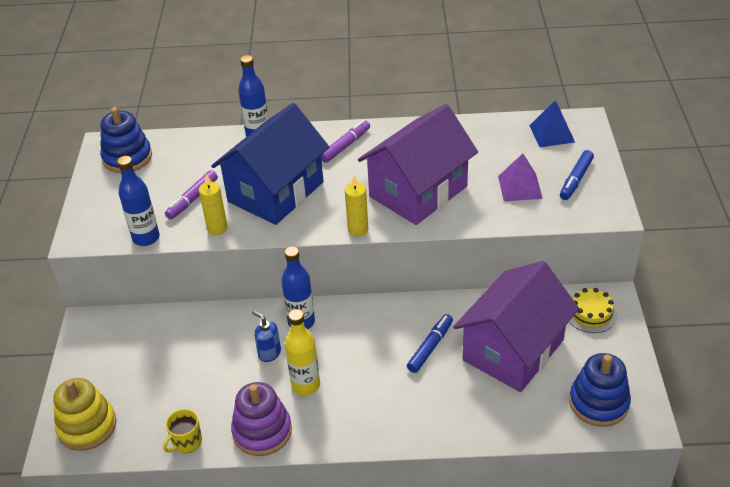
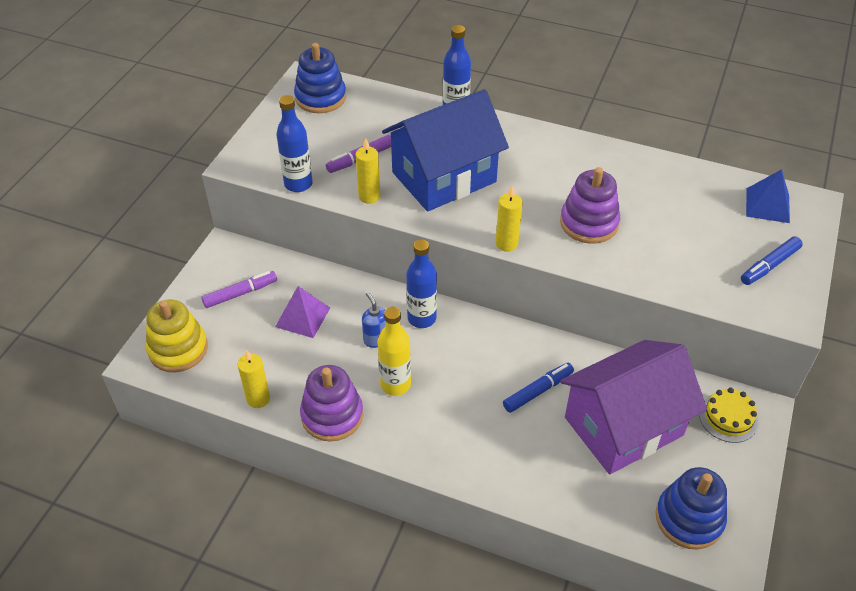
camera: 20 degrees right, 5 degrees up
yellow mug [163,409,202,453] -> yellow candle [238,350,270,408]
purple marker [321,120,370,163] -> purple marker moved to [201,271,277,308]
purple house [358,104,478,225] -> purple stacking toy [560,167,620,244]
purple pyramid [498,154,543,201] -> purple pyramid moved to [275,286,330,338]

